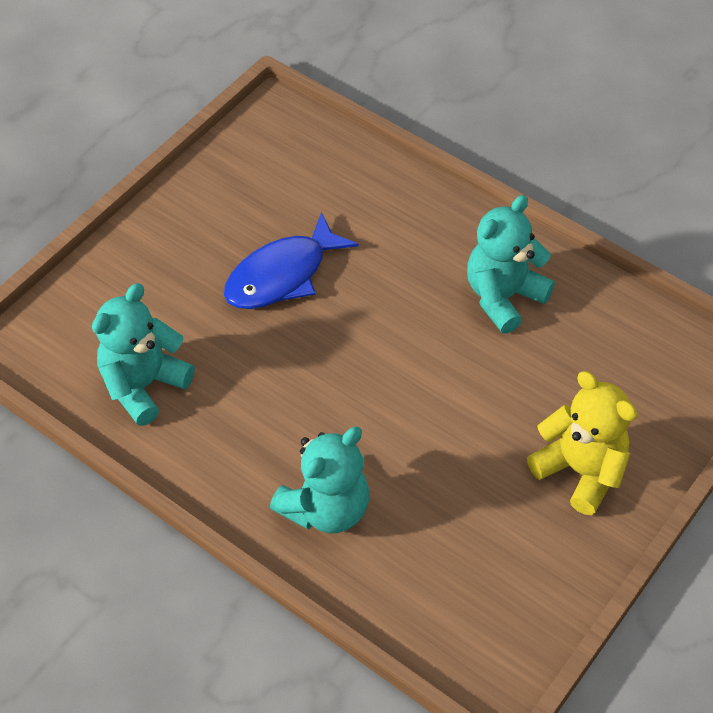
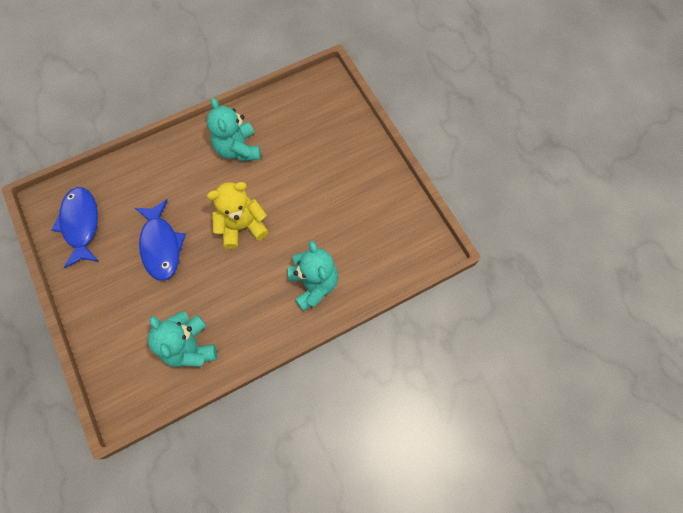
camera: 65 degrees left, 15 degrees up
yellow teddy bear [527,371,637,515] -> yellow teddy bear moved to [207,182,269,249]
none -> blue fish [51,187,99,268]

